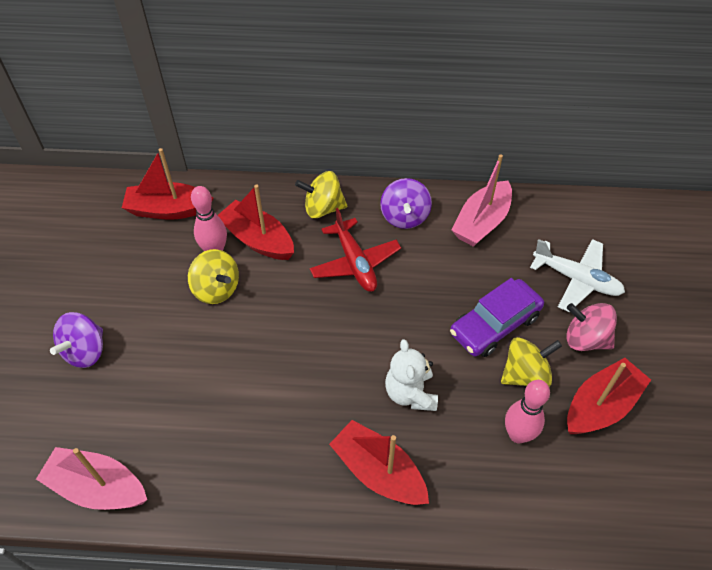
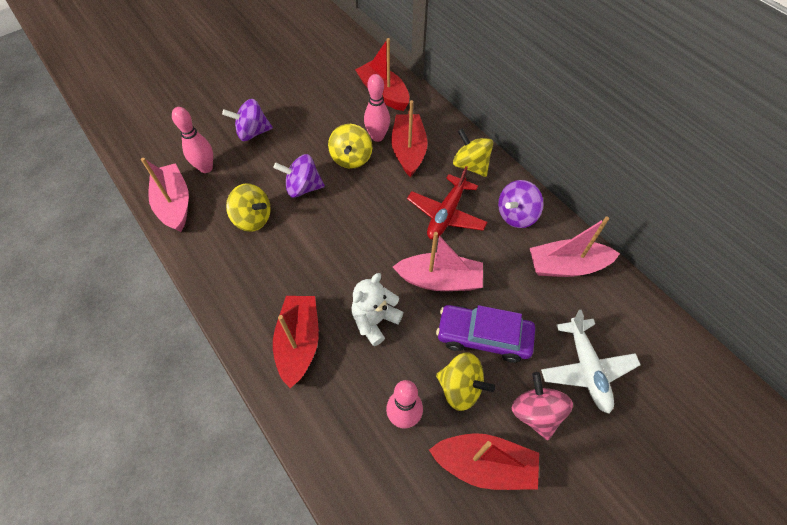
camera: 50 degrees right, 5 degrees up
none -> pink bowling pin [172,107,213,173]
none -> yellow spinning top [226,184,271,232]
none -> purple spinning top [274,154,325,198]
none -> pink boat [393,232,483,291]

